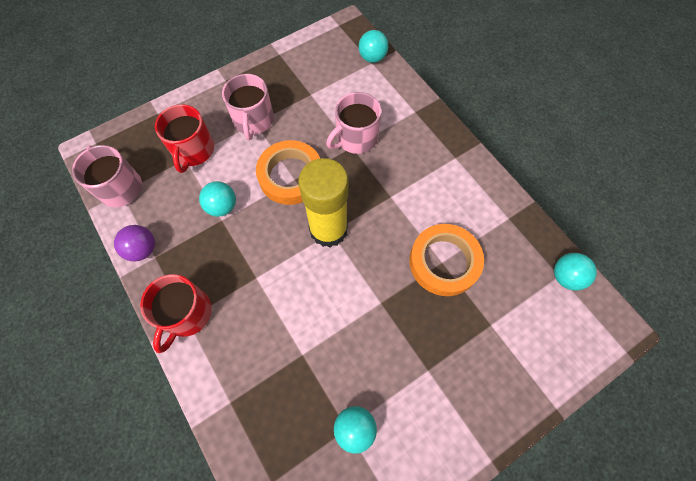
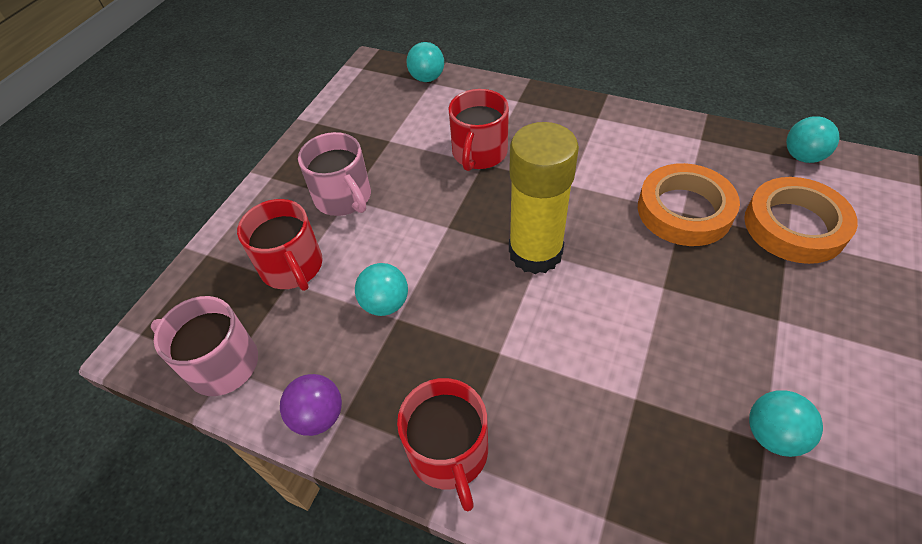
camera: 30 degrees left, 15 degrees down
orange tape [256,140,320,205] -> orange tape moved to [744,177,858,264]
pink mug [326,92,381,154] -> red mug [449,89,509,171]

